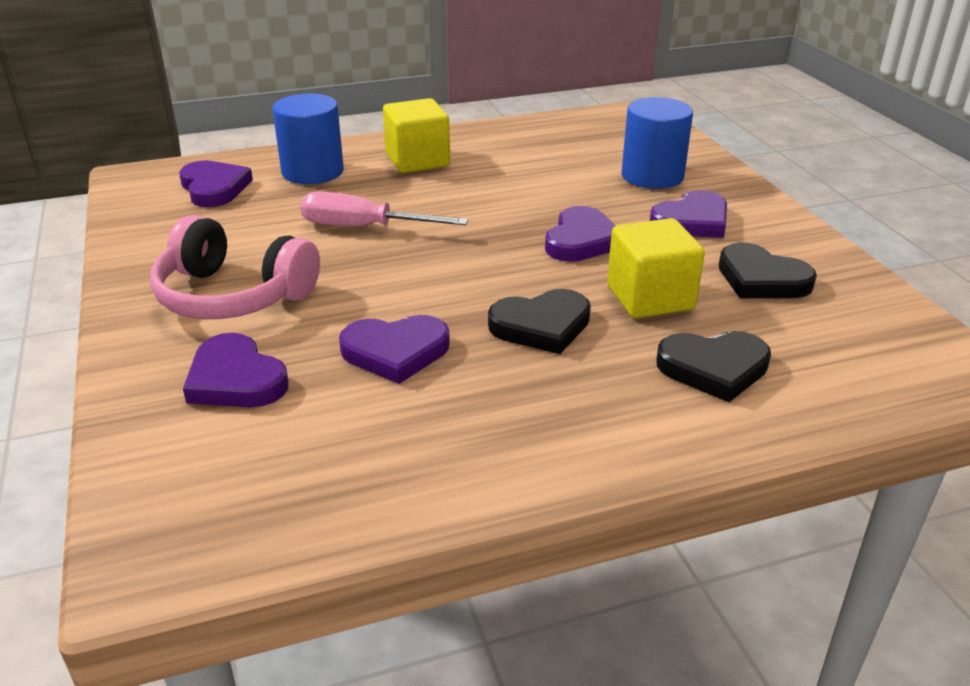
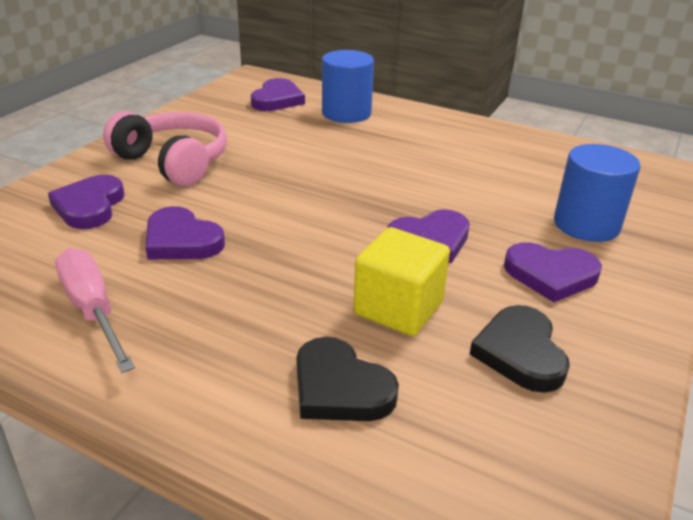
camera: 45 degrees right, 0 degrees up
pink headphones [150,215,320,319] -> pink headphones turned 150 degrees clockwise [103,111,227,187]
pink screwdriver [300,192,468,227] -> pink screwdriver moved to [55,248,135,373]
yellow cube [383,98,450,173] -> none
black heart [488,289,591,354] -> none

